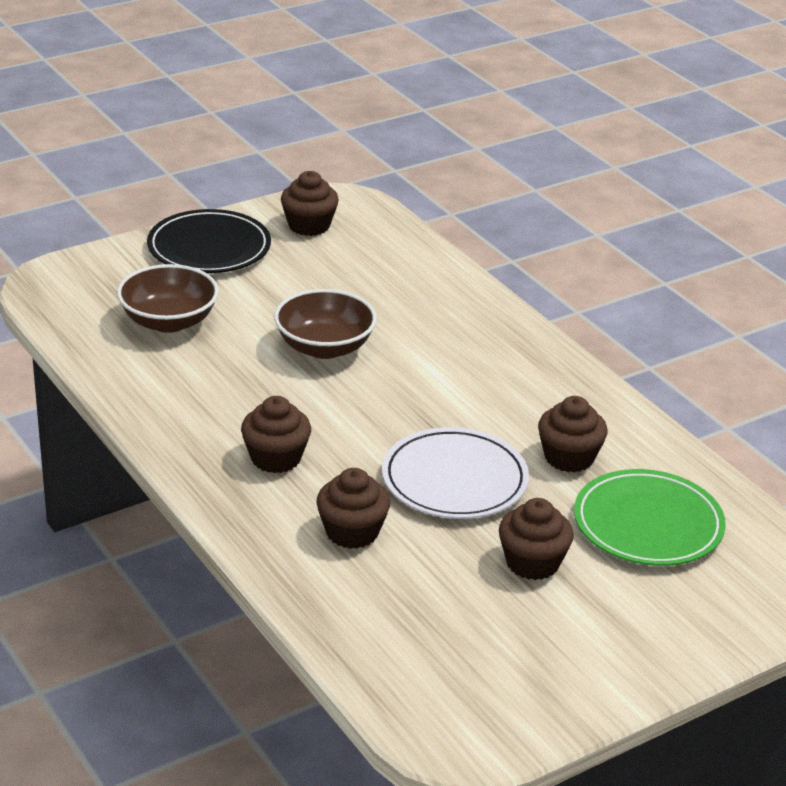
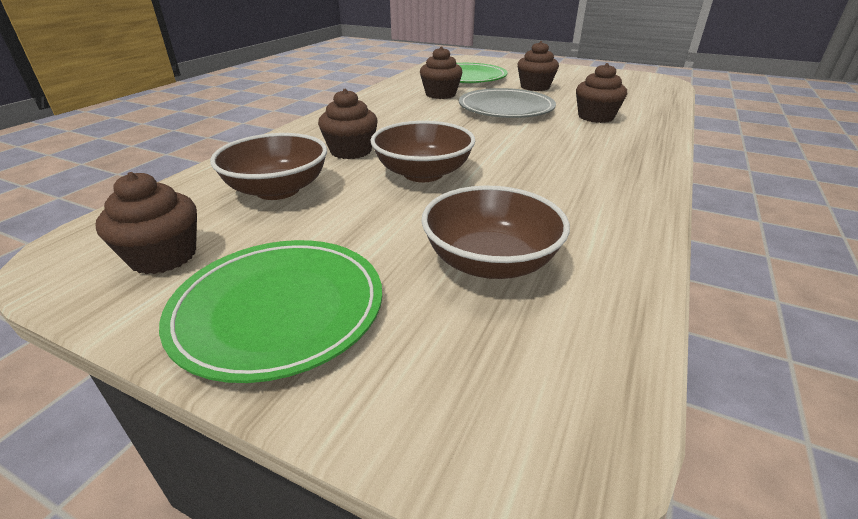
camera: 120 degrees left, 0 degrees up
black plate [147,209,271,273] -> green plate [159,240,382,383]
brown cupcake [241,396,311,473] -> brown cupcake moved to [318,89,378,159]
white plate [382,427,529,519] -> grey plate [459,88,556,118]
none -> brown bowl [210,133,327,200]

